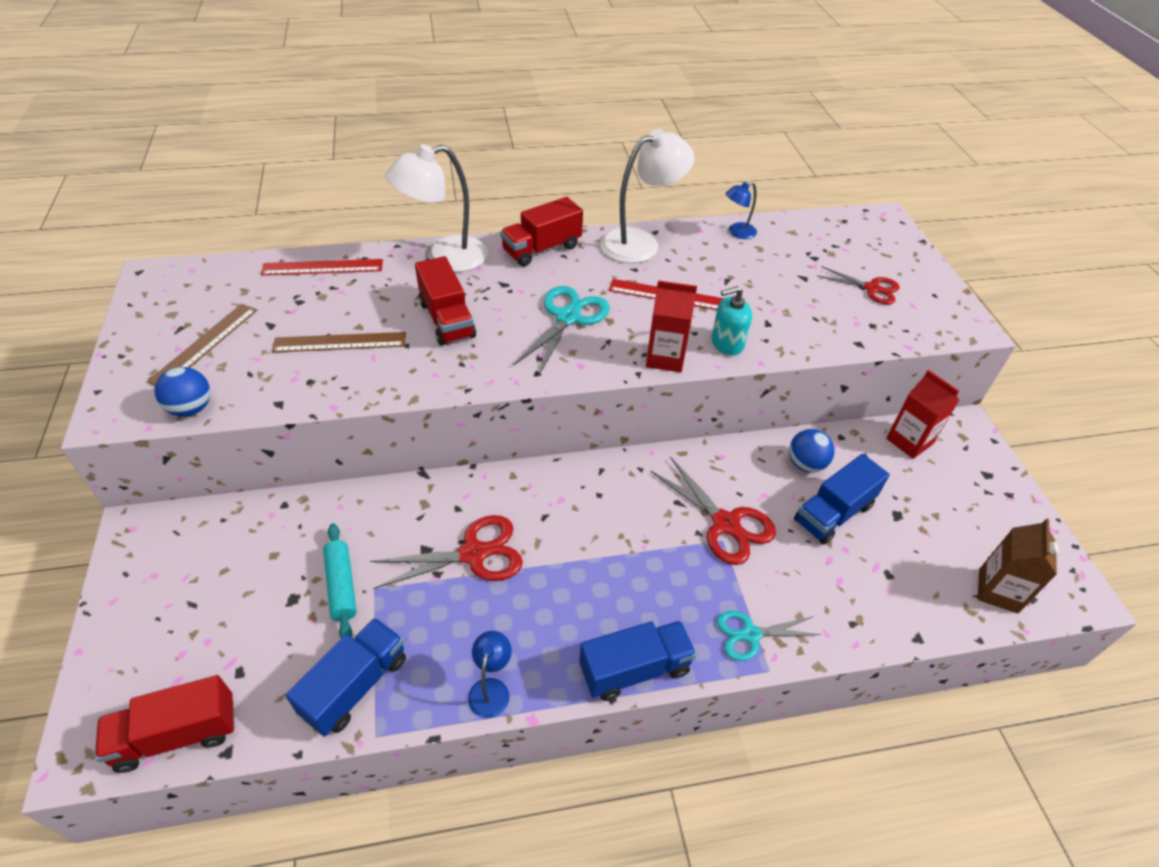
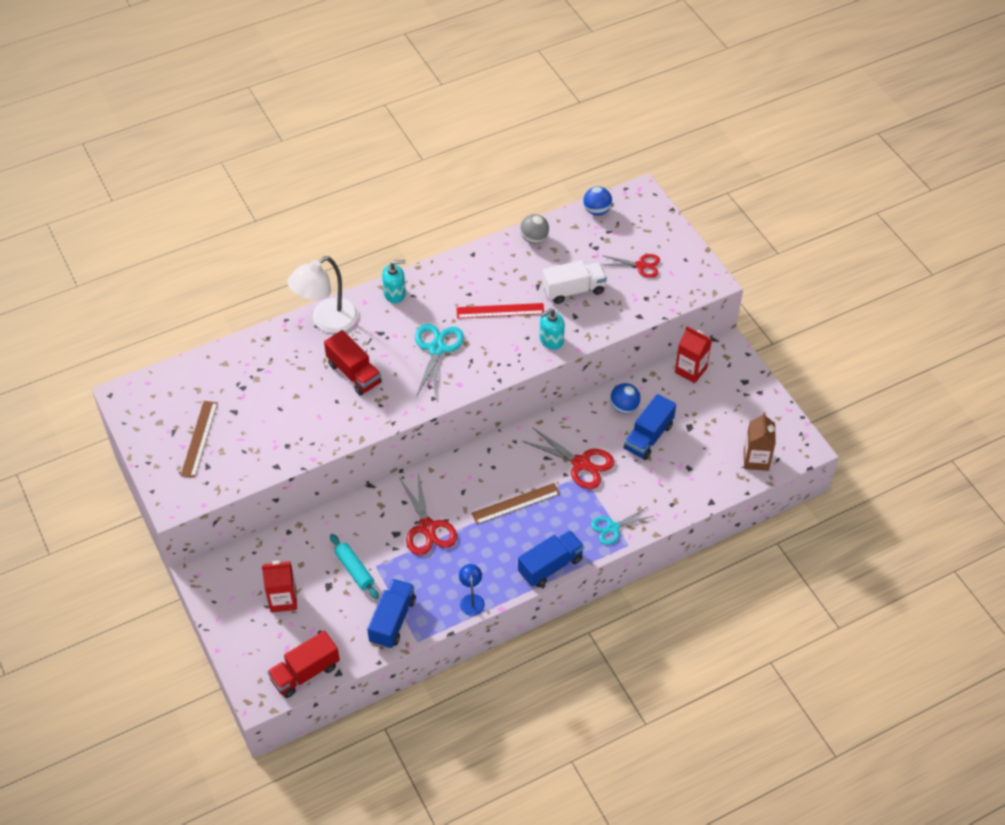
camera: 15 degrees left, 5 degrees up
blue ball [154,367,211,417] -> blue ball moved to [583,186,612,216]
red ruler [261,259,383,275] -> none
brown ruler [272,332,406,353] -> brown ruler moved to [471,483,560,525]
red scissors [370,515,523,589] -> red scissors turned 105 degrees clockwise [399,474,457,555]
red truck [500,197,583,267] -> turquoise soap dispenser [382,260,406,303]
white lamp [600,129,694,263] -> none
red carton [646,280,697,372] -> red carton moved to [262,561,297,613]
blue lamp [725,182,757,239] -> grey ball [520,214,549,243]
none -> white truck [542,260,607,304]

